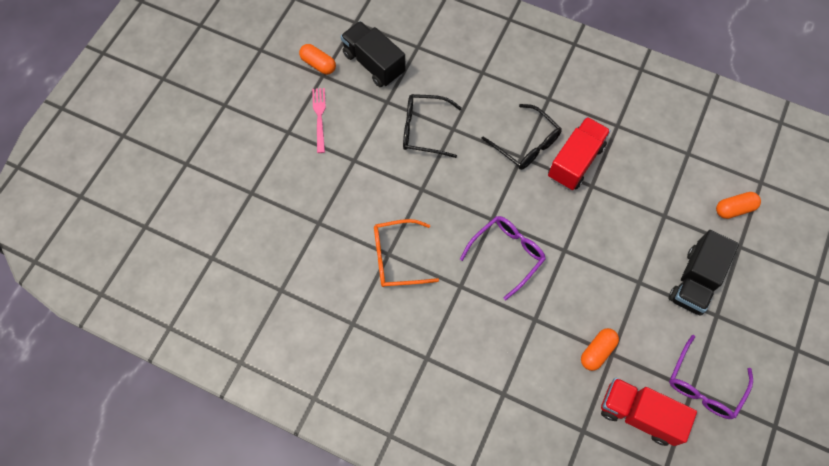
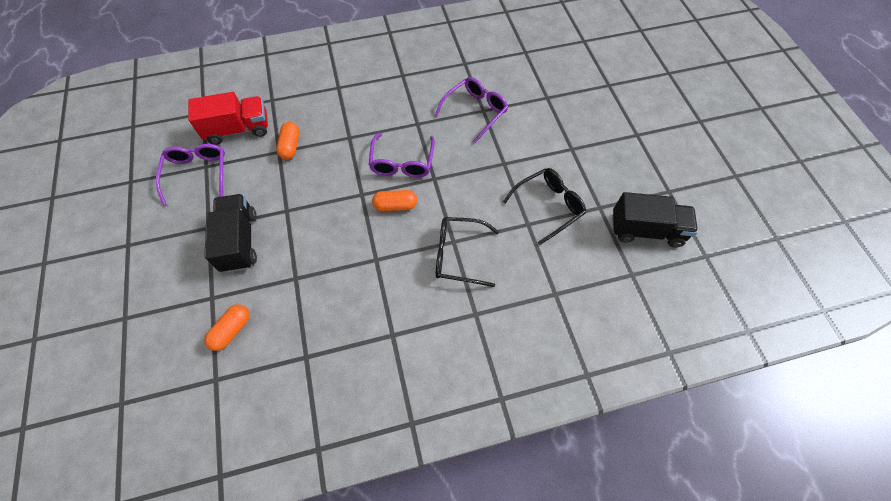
camera: 140 degrees right, 5 degrees down
orange capsule [299,44,336,75] -> orange capsule moved to [372,190,417,211]
pink fork [312,88,326,153] -> none
orange glasses [374,219,439,287] -> purple glasses [435,77,508,143]
red truck [548,117,611,190] -> none

